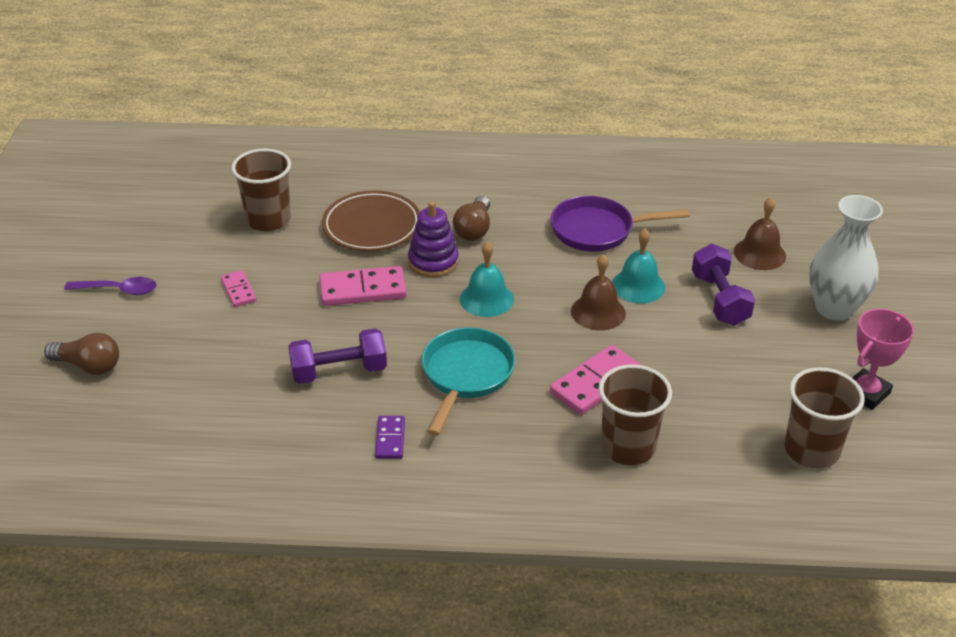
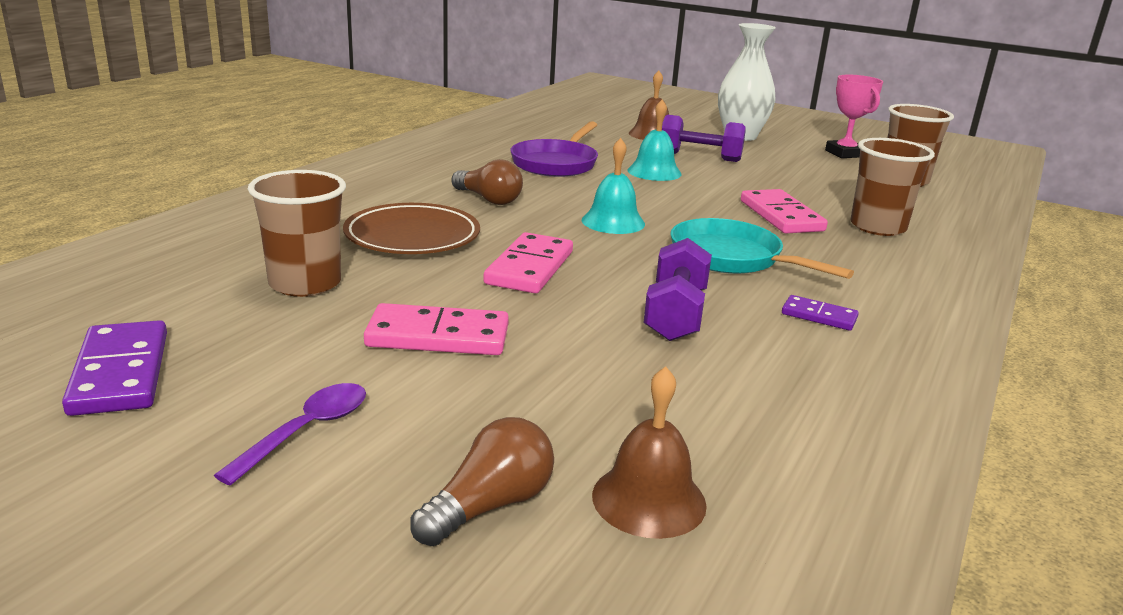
camera: 65 degrees left, 15 degrees down
pink domino [221,270,257,307] -> pink domino [364,303,509,355], size x1.76
purple stacking toy [408,201,459,277] -> none
brown bell [571,254,626,330] -> brown bell moved to [592,366,707,539]
none -> purple domino [62,320,167,416]

